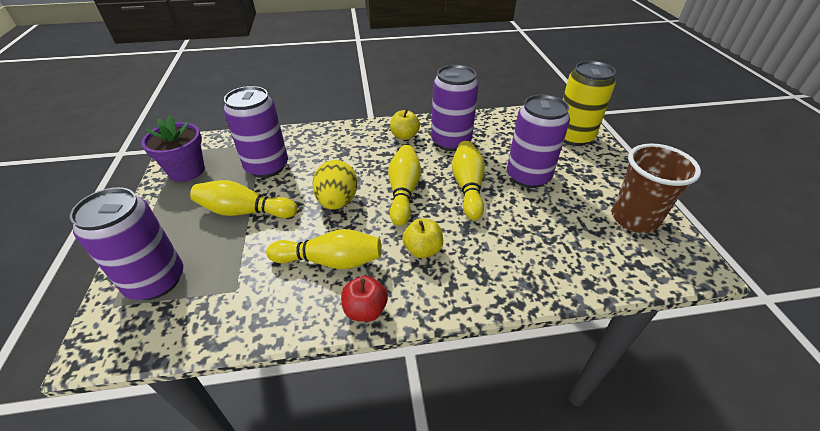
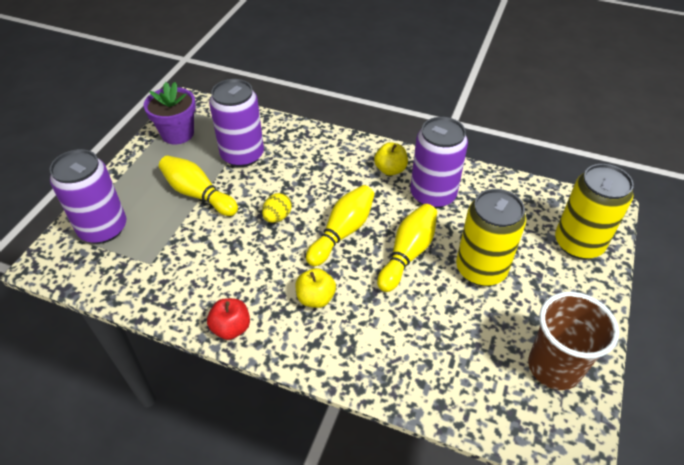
camera: 30 degrees right, 5 degrees up
yellow bowling pin [266,229,382,269] -> none
yellow egg [312,160,358,210] -> yellow egg [262,193,292,223], size x0.61
purple can [507,94,570,188] -> yellow can [456,189,526,286]

